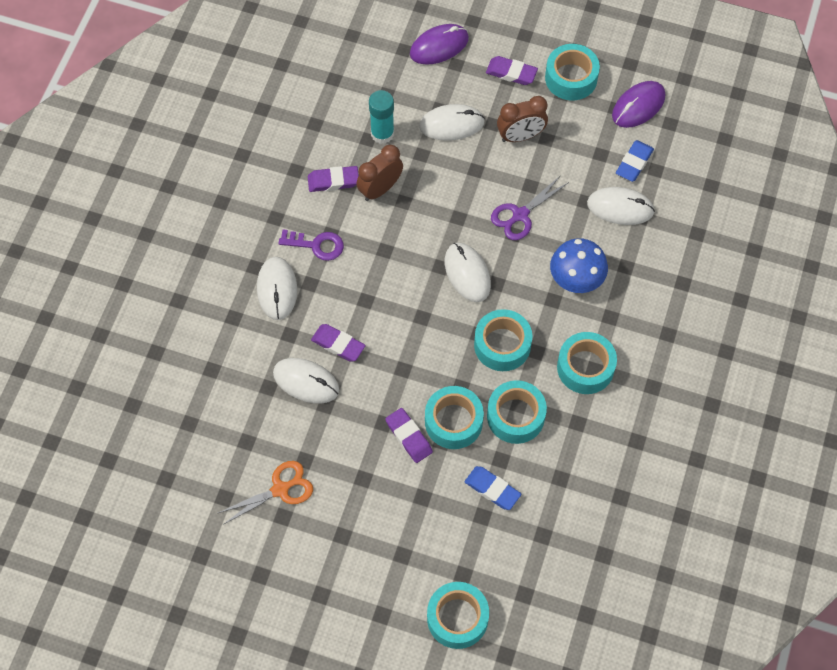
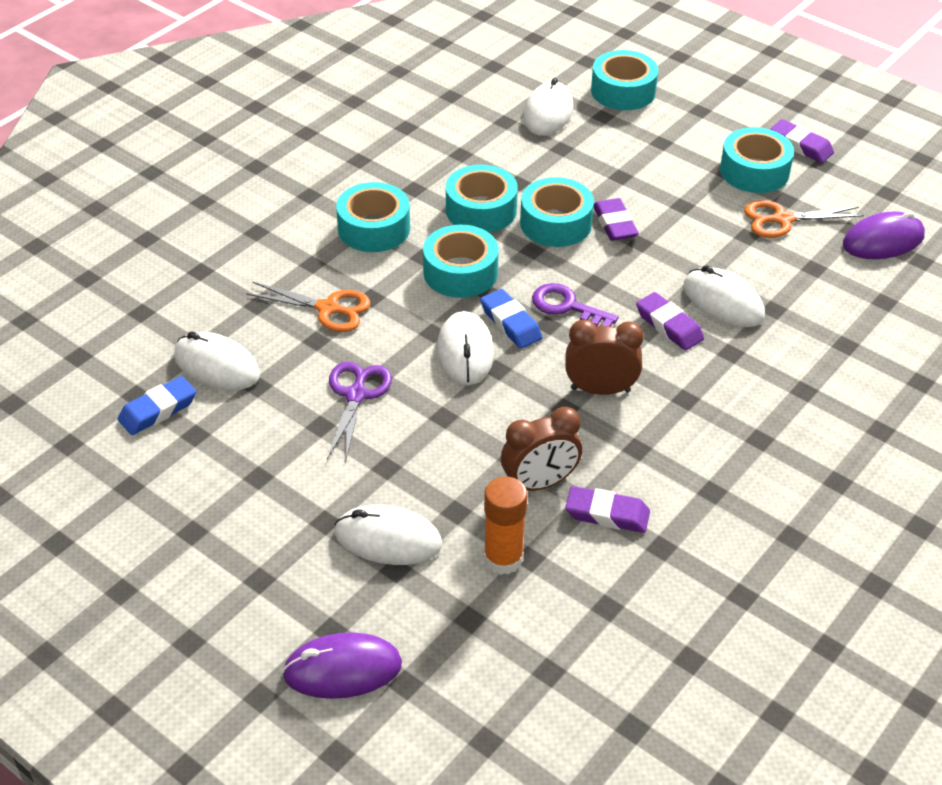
camera: 160 degrees left, 20 degrees down
white mouse [257,257,297,320] -> white mouse moved to [523,78,573,136]
purple key [278,230,344,261] -> purple key moved to [532,283,618,326]
turquoise glue stick [369,90,394,144] -> orange glue stick [484,477,527,575]
blue eraser [465,466,521,510] -> blue eraser moved to [480,289,542,349]
purple eraser [486,56,538,85] -> purple eraser moved to [770,119,834,163]
purple scissors [491,175,569,240] -> purple scissors turned 60 degrees counterclockwise [327,362,392,463]
brown clock [497,96,548,142] -> brown clock moved to [565,319,644,395]
turquoise tape [545,44,600,101] -> turquoise tape moved to [720,127,794,193]
blue mushroom [550,238,608,293] -> orange scissors [246,282,370,332]
purple mouse [612,81,665,128] -> purple mouse moved to [843,211,925,259]

